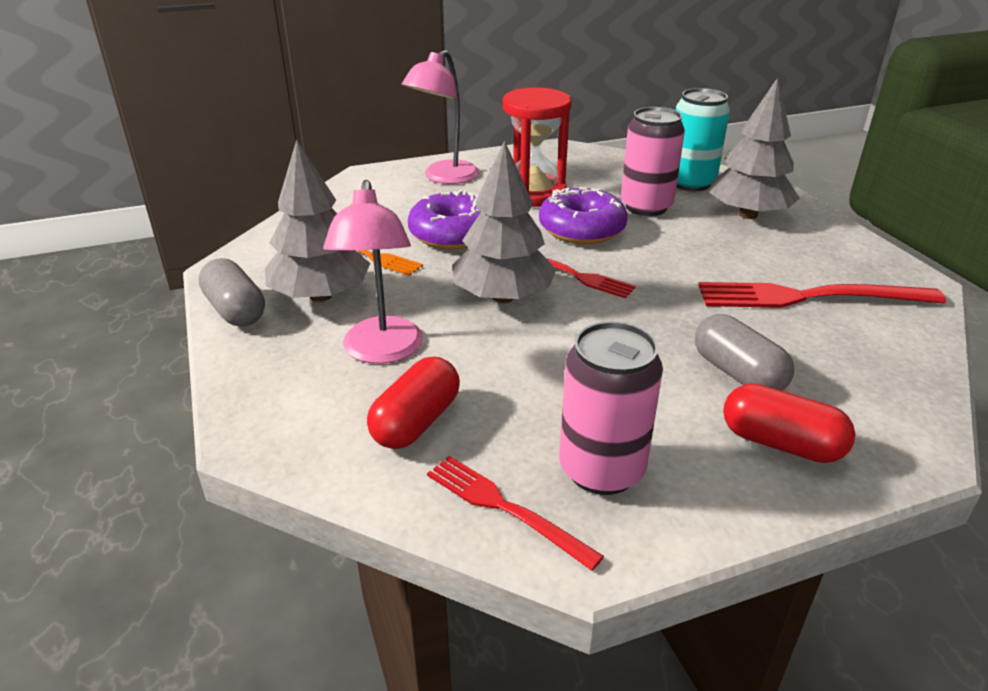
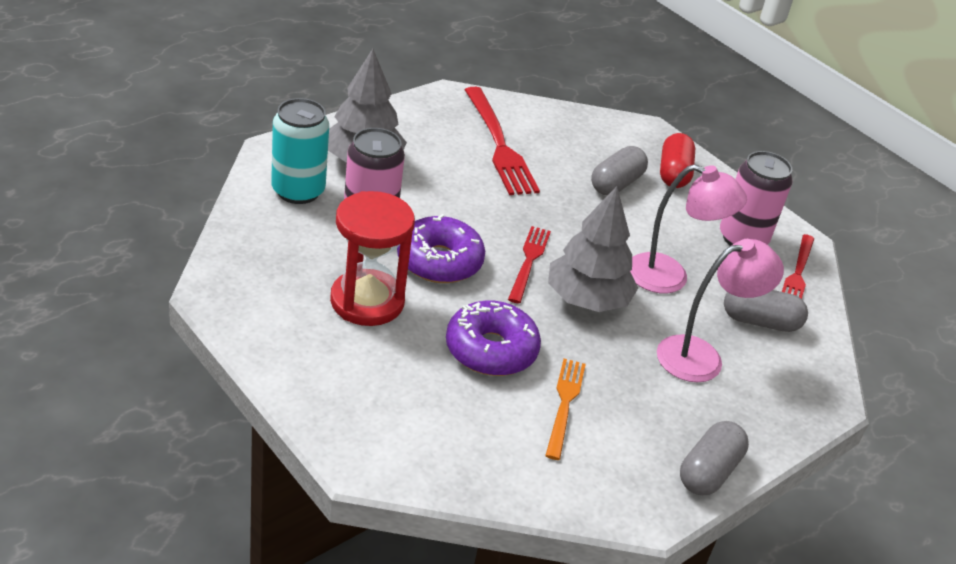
camera: 115 degrees left, 5 degrees up
grey tree [265,140,370,302] -> none
red capsule [367,356,460,449] -> grey capsule [724,290,808,332]
pink lamp [401,50,479,184] -> pink lamp moved to [630,164,747,294]

